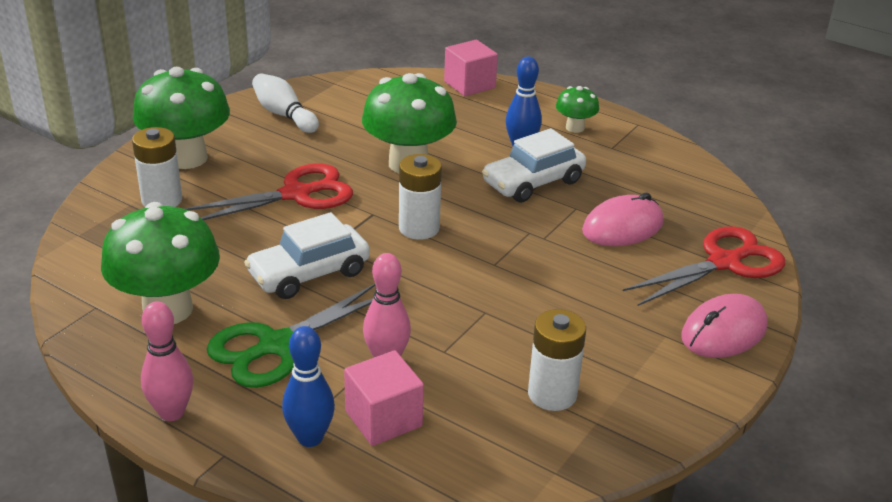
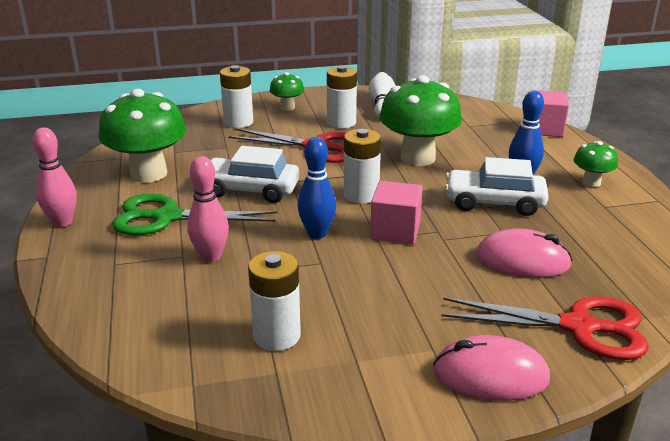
camera: 45 degrees right, 5 degrees down
green mushroom [133,67,230,169] -> green mushroom [270,72,304,111], size x0.50
blue bowling pin [282,326,335,447] -> blue bowling pin moved to [298,137,336,239]
pink cube [344,350,424,446] -> pink cube moved to [370,181,423,244]
none -> white battery [327,66,357,128]

